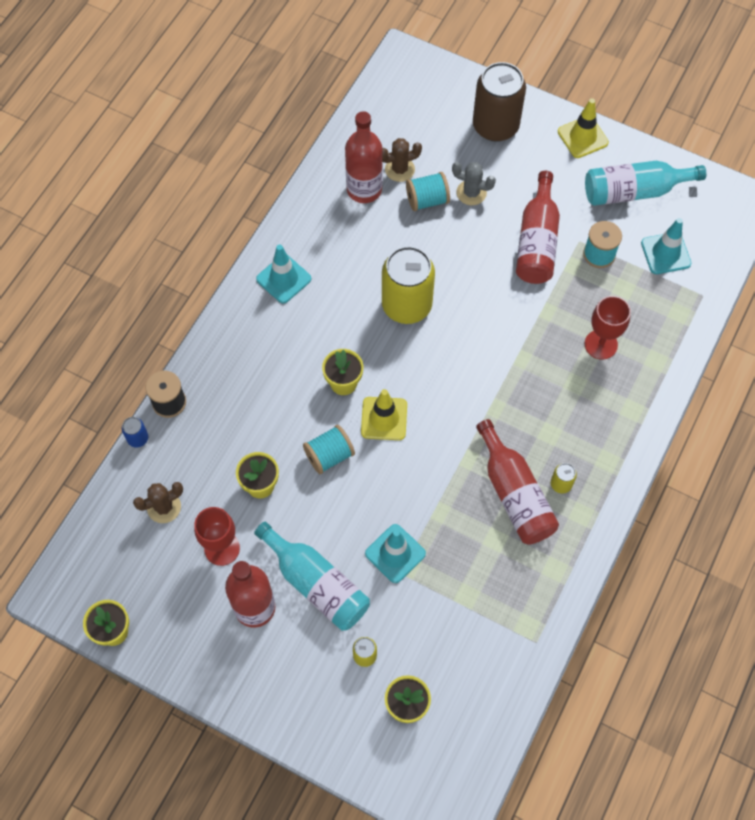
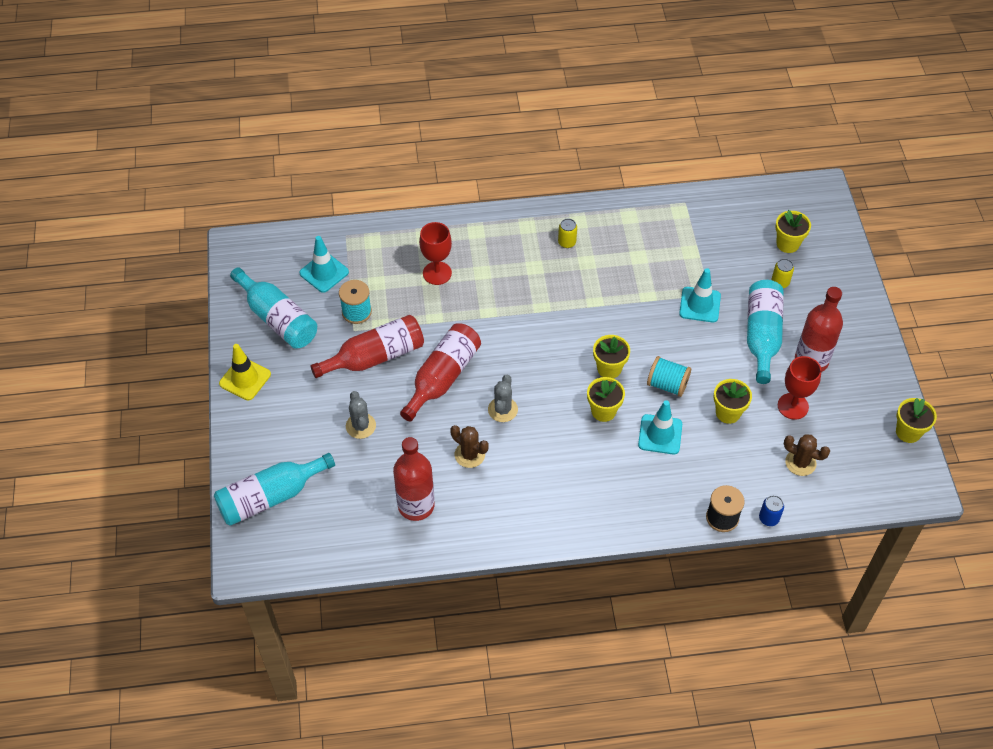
camera: 125 degrees left, 10 degrees down
turquoise traffic cone [256,245,311,303] -> turquoise traffic cone moved to [638,400,682,455]
yellow traffic cone [361,389,407,440] -> yellow flower pot [593,335,630,379]
brown cactus [382,138,422,182] -> brown cactus moved to [450,425,489,468]
yellow can [382,246,435,324] -> grey cactus [488,374,518,422]
turquoise spool [406,172,450,211] -> none
brown can [473,62,526,142] -> none
red bottle [476,419,559,545] -> red bottle moved to [400,323,481,421]
none -> turquoise bottle [214,453,335,526]

